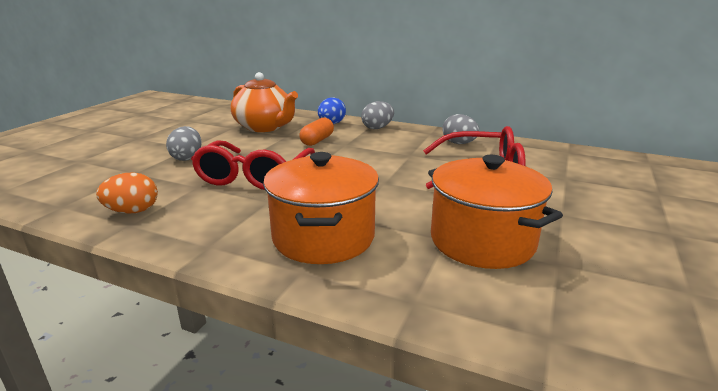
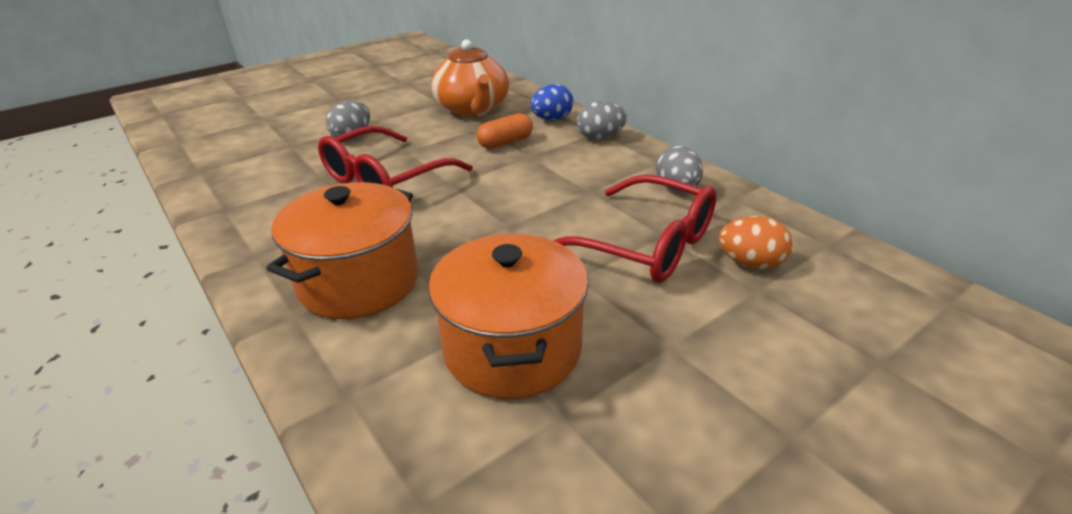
camera: 30 degrees right, 10 degrees up
orange egg [96,173,158,214] -> orange egg moved to [719,216,793,269]

